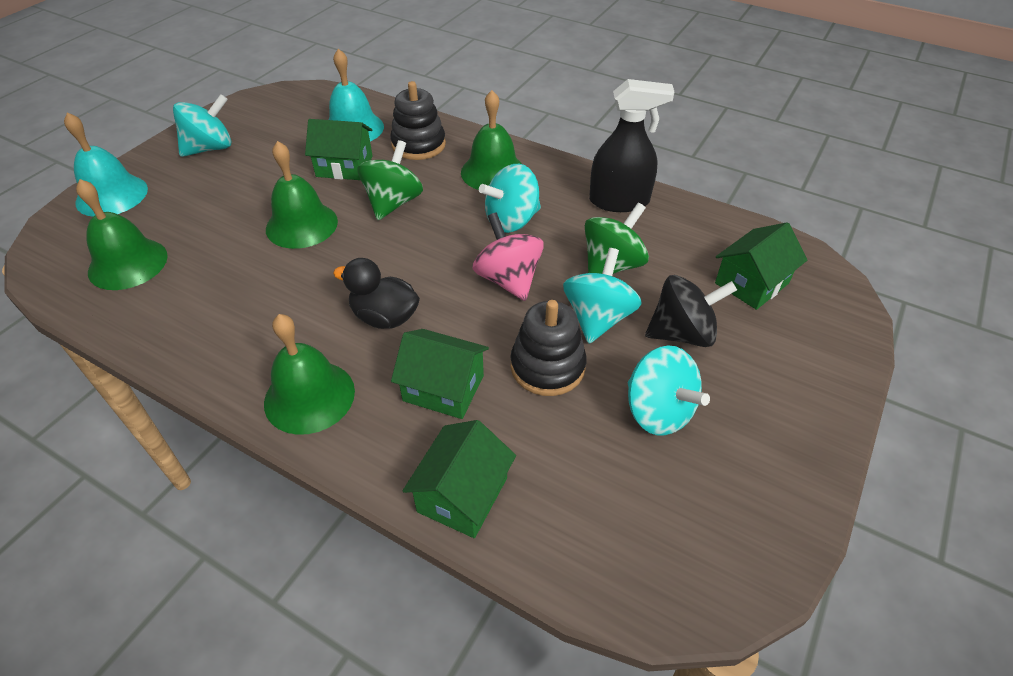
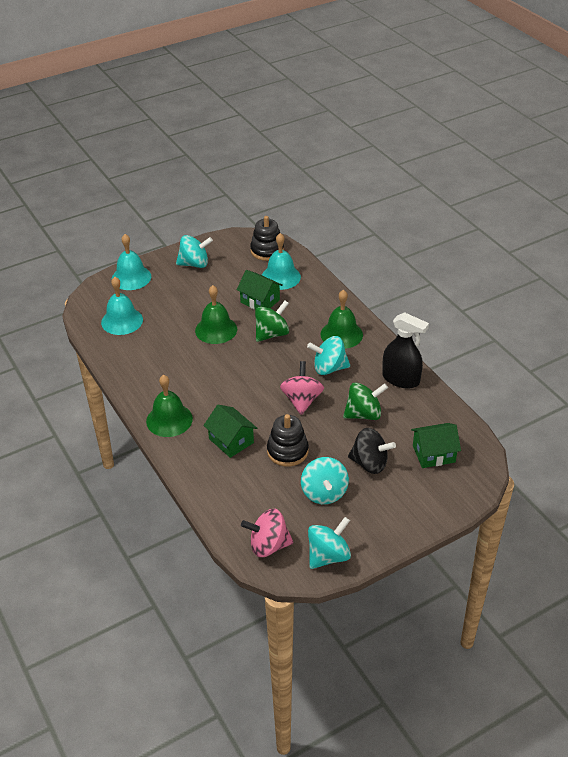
camera: 30 degrees right, 5 degrees down
green bell [76,179,168,290] -> turquoise bell [101,277,143,335]
black duck [333,258,420,329] -> none
black stacking toy [390,81,446,160] -> black stacking toy moved to [250,216,284,261]
green house [403,420,516,538] -> none
turquoise spinning top [563,248,642,344] -> turquoise spinning top moved to [308,517,351,569]
none -> pink spinning top [241,509,293,557]

